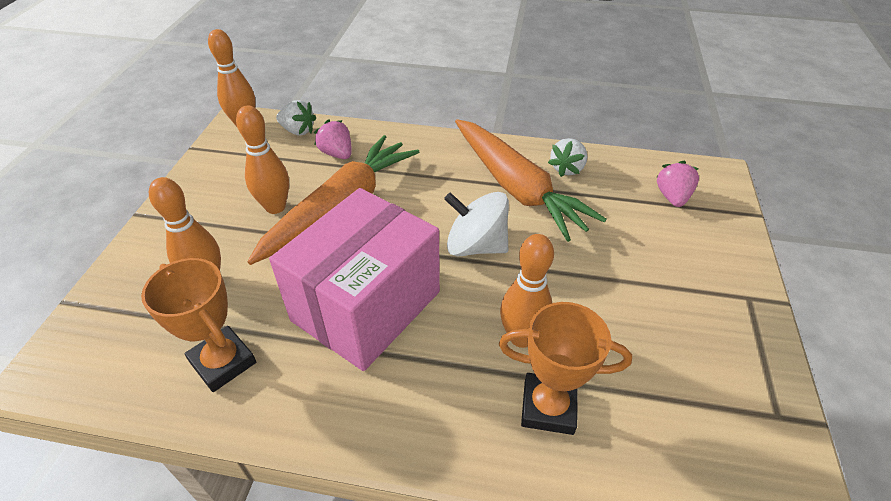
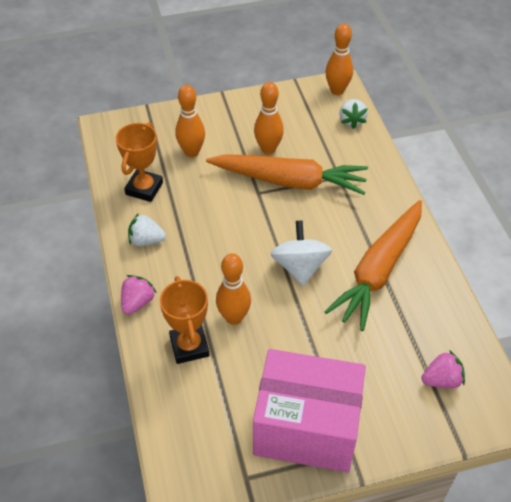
camera: 65 degrees right, 5 degrees up
pink box [269,188,440,371] -> pink box moved to [253,349,366,472]
pink strawberry [314,119,352,159] -> pink strawberry moved to [121,275,157,315]
white strawberry [548,138,587,177] -> white strawberry moved to [128,213,166,246]

